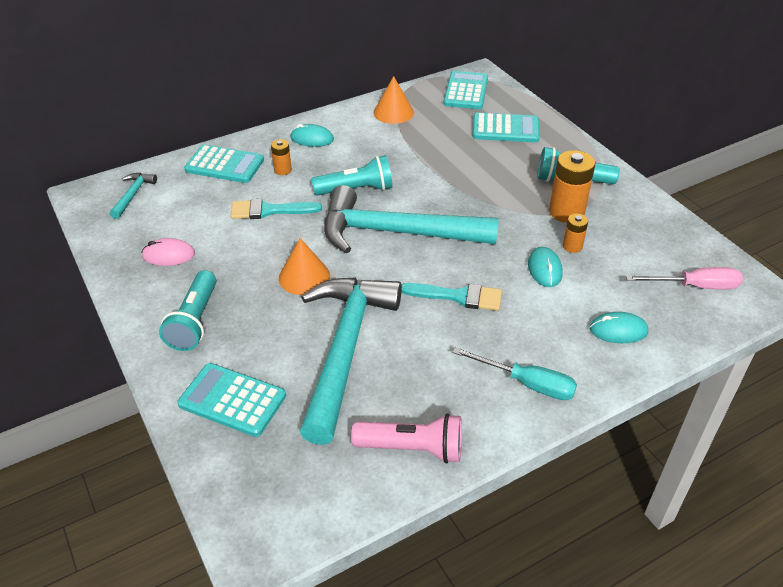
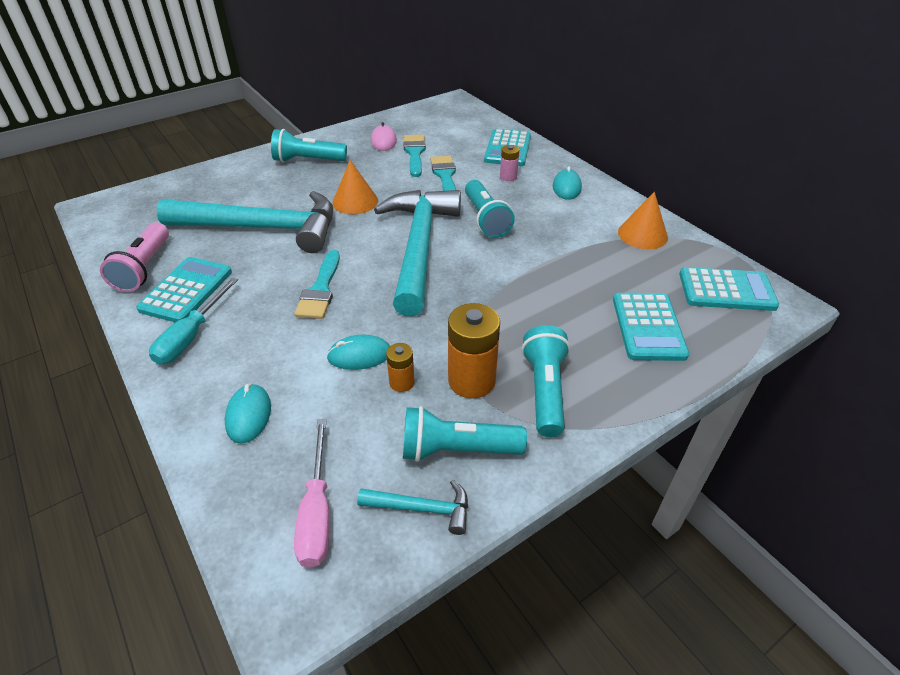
camera: 85 degrees right, 0 degrees up
turquoise hammer [110,173,157,219] -> turquoise hammer moved to [357,480,468,535]
turquoise calculator [177,363,286,437] -> turquoise calculator moved to [136,257,232,322]
orange battery [271,139,292,175] -> pink battery [500,145,519,181]
none -> turquoise flashlight [403,406,527,462]
none -> turquoise brush [404,135,426,177]

